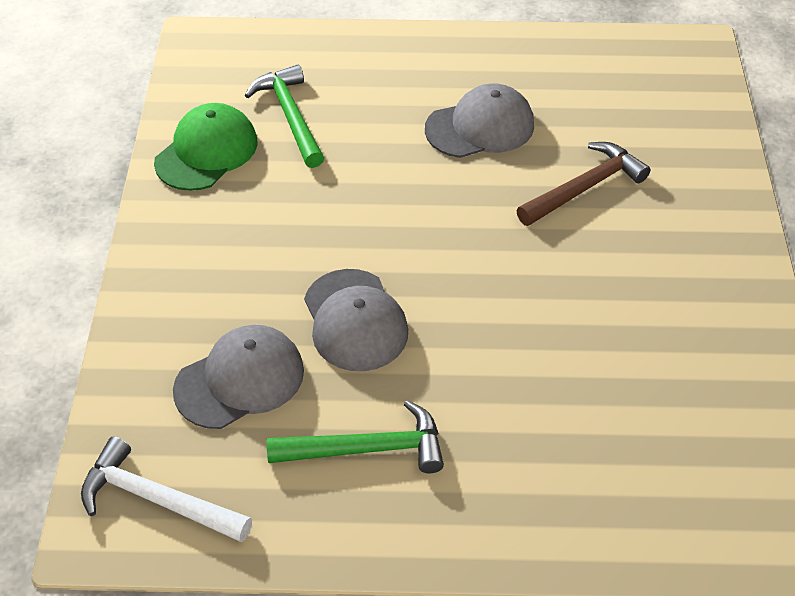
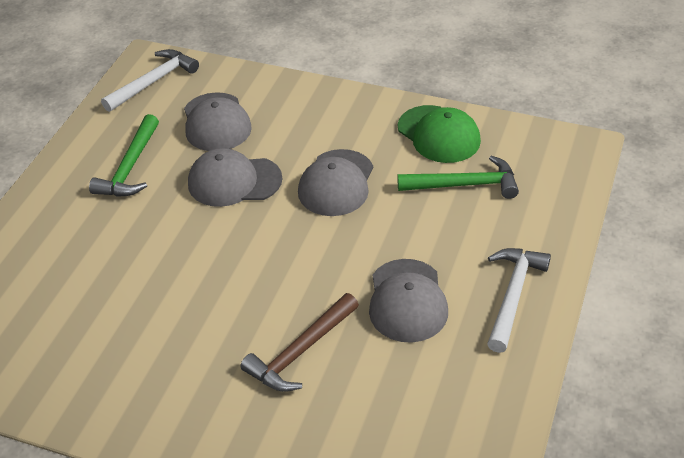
camera: 110 degrees right, 5 degrees down
brown hammer [516,142,651,226] -> brown hammer turned 60 degrees clockwise [240,293,359,392]
none -> grey cap [298,149,373,216]
none -> white hammer [487,248,551,353]

